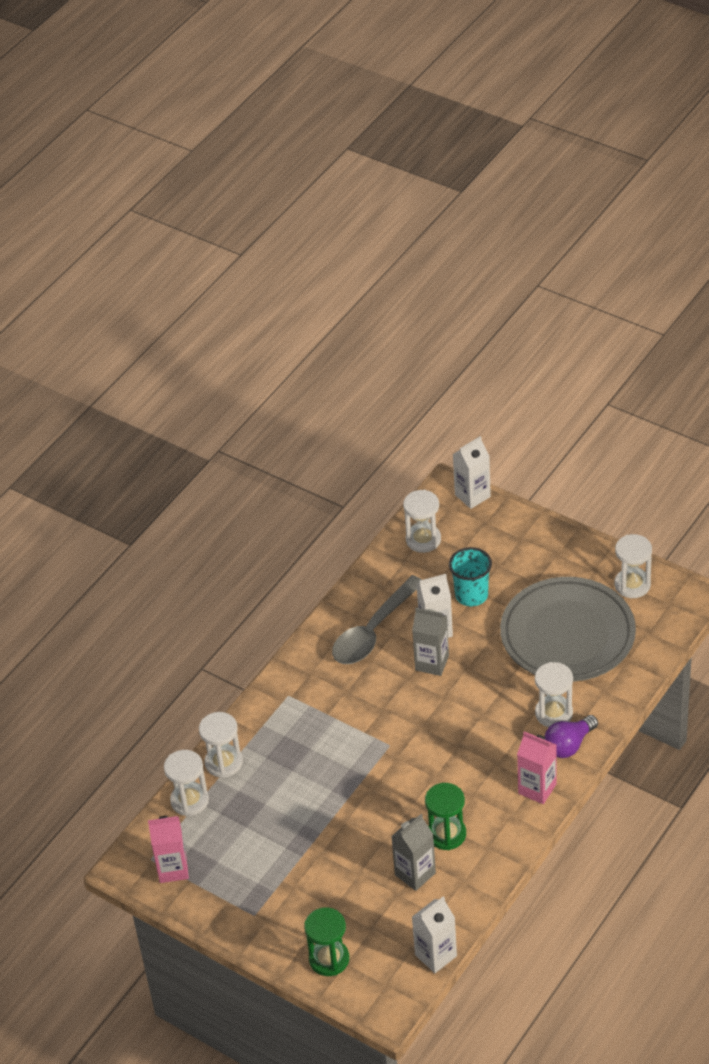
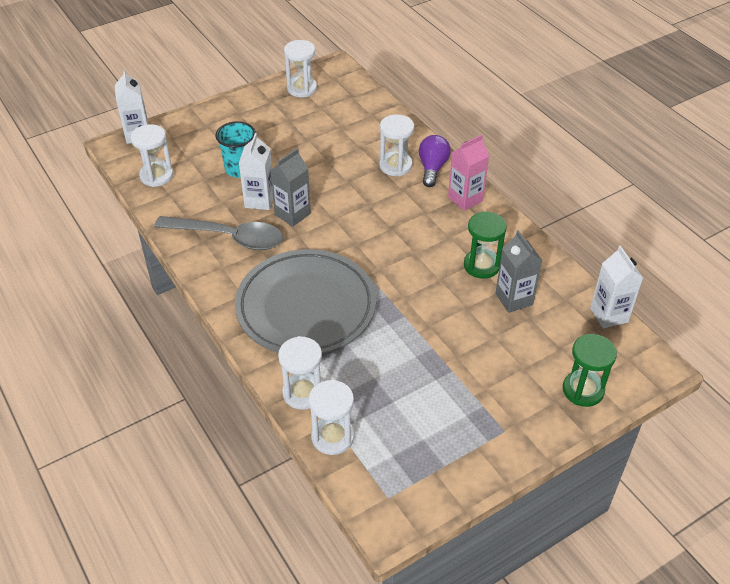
camera: 70 degrees left, 0 degrees up
pink carton [148,816,189,883] -> none
grey spoon [332,575,422,664] -> grey spoon turned 45 degrees counterclockwise [154,216,283,250]
grey plate [500,577,636,682] -> grey plate moved to [235,249,376,354]
purple light bulb [544,715,598,758] -> purple light bulb turned 150 degrees counterclockwise [419,135,451,187]

